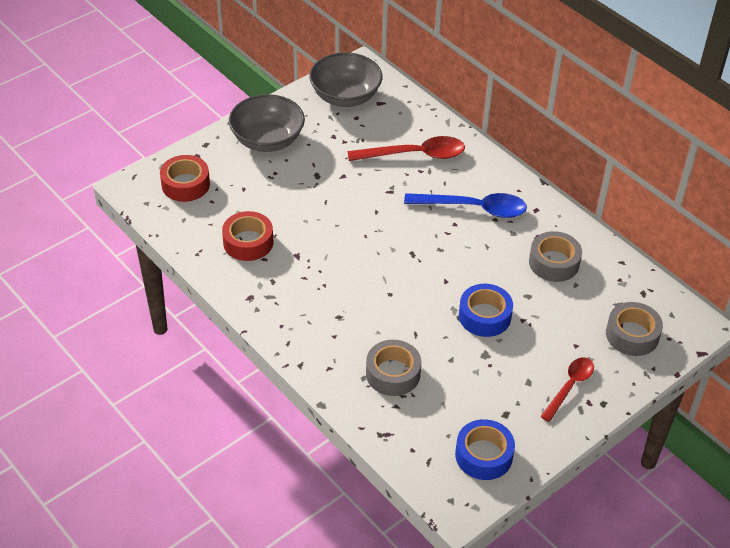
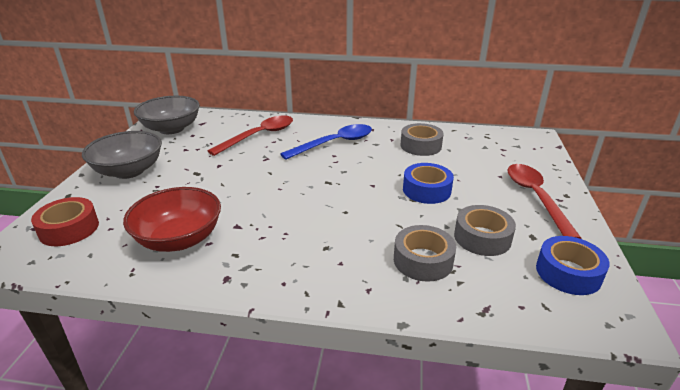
camera: 40 degrees left, 15 degrees down
red tape [222,211,274,261] -> red bowl [123,187,221,252]
red spoon [540,357,594,422] -> red spoon [507,164,582,239], size x1.56
grey tape [606,302,663,356] -> grey tape moved to [454,205,516,256]

